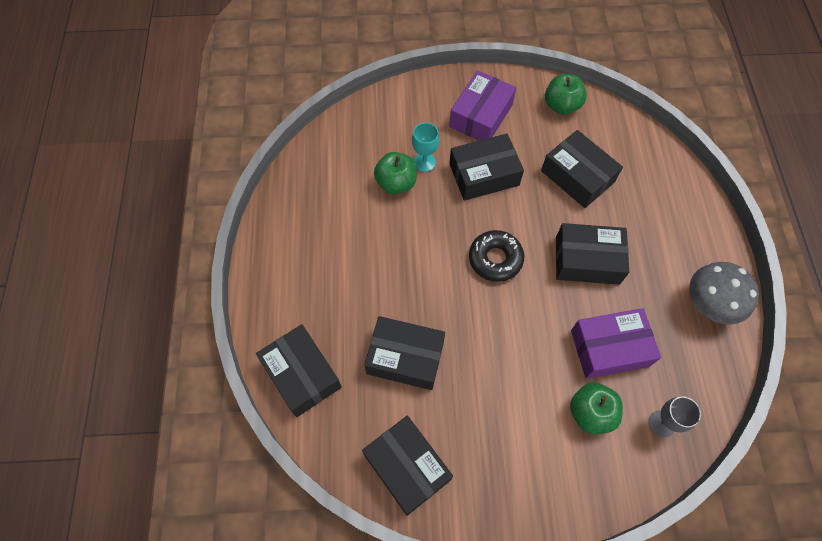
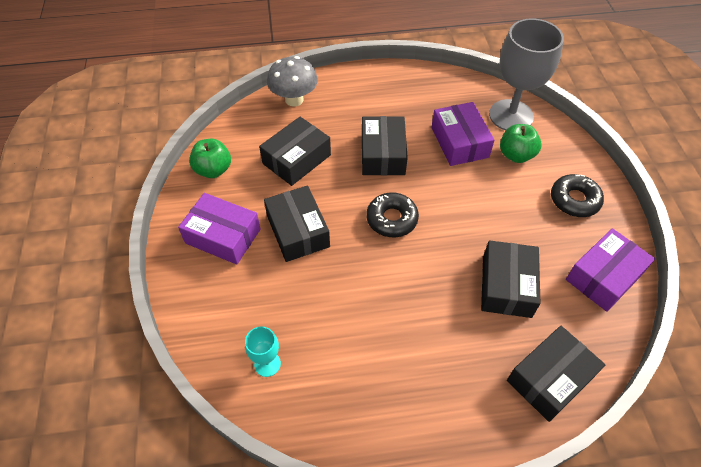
camera: 95 degrees left, 10 degrees down
black box [362,416,453,516] -> purple box [566,228,655,312]
green apple [374,152,417,194] -> none
turquoise goblet [412,123,439,172] -> turquoise goblet moved to [245,326,281,377]
grey goblet [649,396,701,437] -> grey goblet [489,19,564,130], size x2.21
grey mushroom [689,262,759,325] -> grey mushroom moved to [267,56,318,107]
none -> black donut [551,174,604,217]

